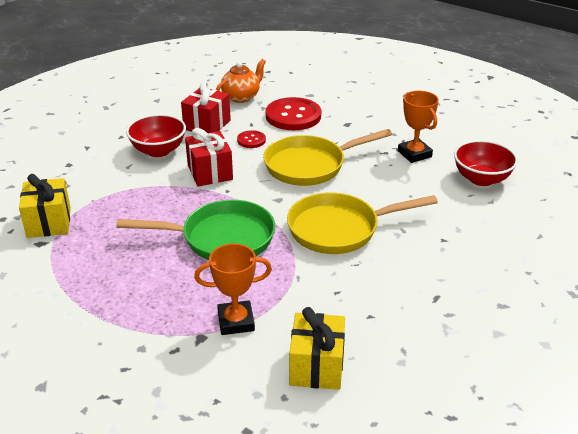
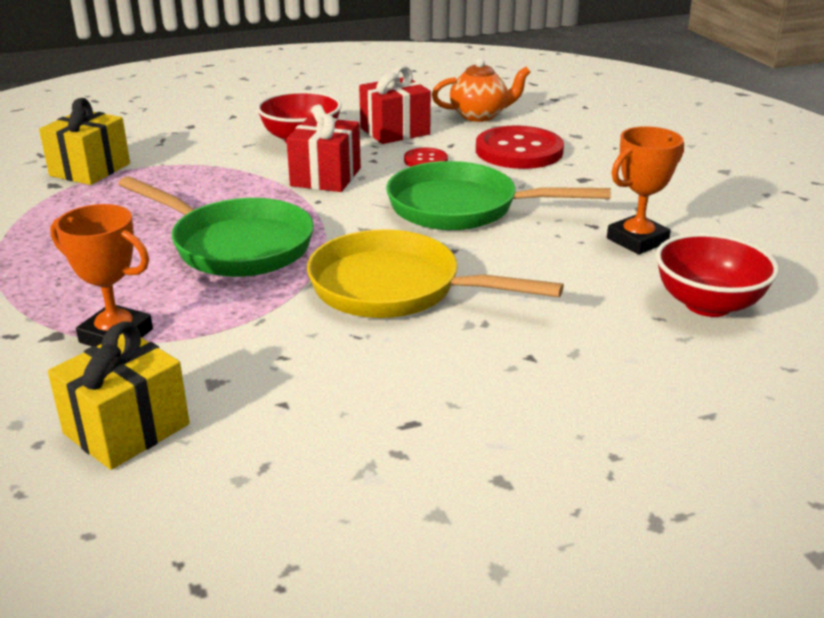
camera: 35 degrees right, 5 degrees down
yellow pan [263,129,392,186] -> green pan [386,161,611,230]
orange trophy [398,91,439,163] -> orange trophy turned 45 degrees clockwise [607,126,684,255]

